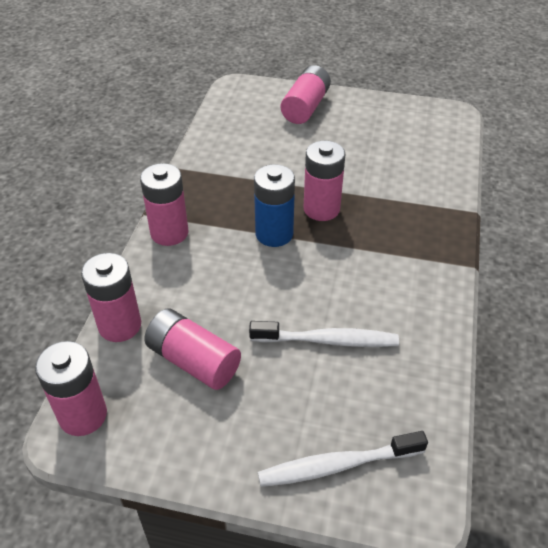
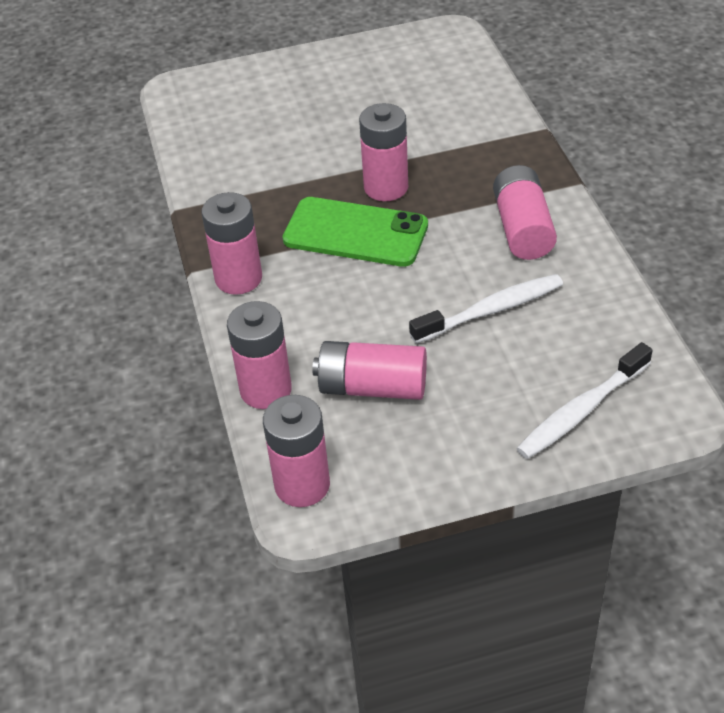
camera: 25 degrees left, 0 degrees up
blue battery [254,164,295,247] -> green phone [283,197,428,267]
pink battery [281,65,331,124] -> pink battery moved to [493,165,557,260]

